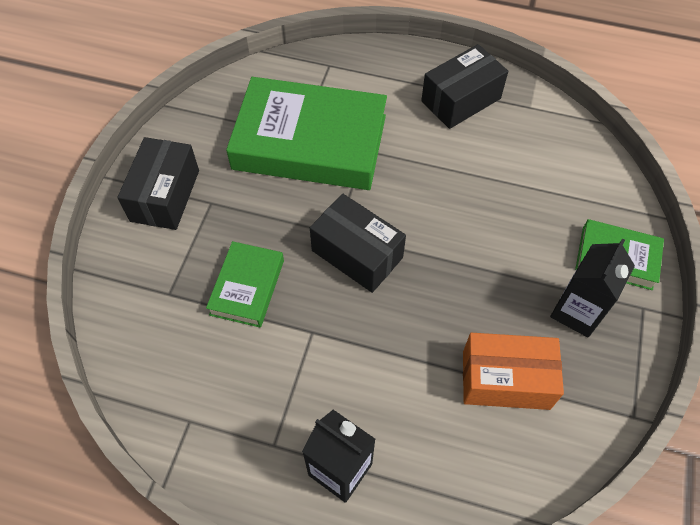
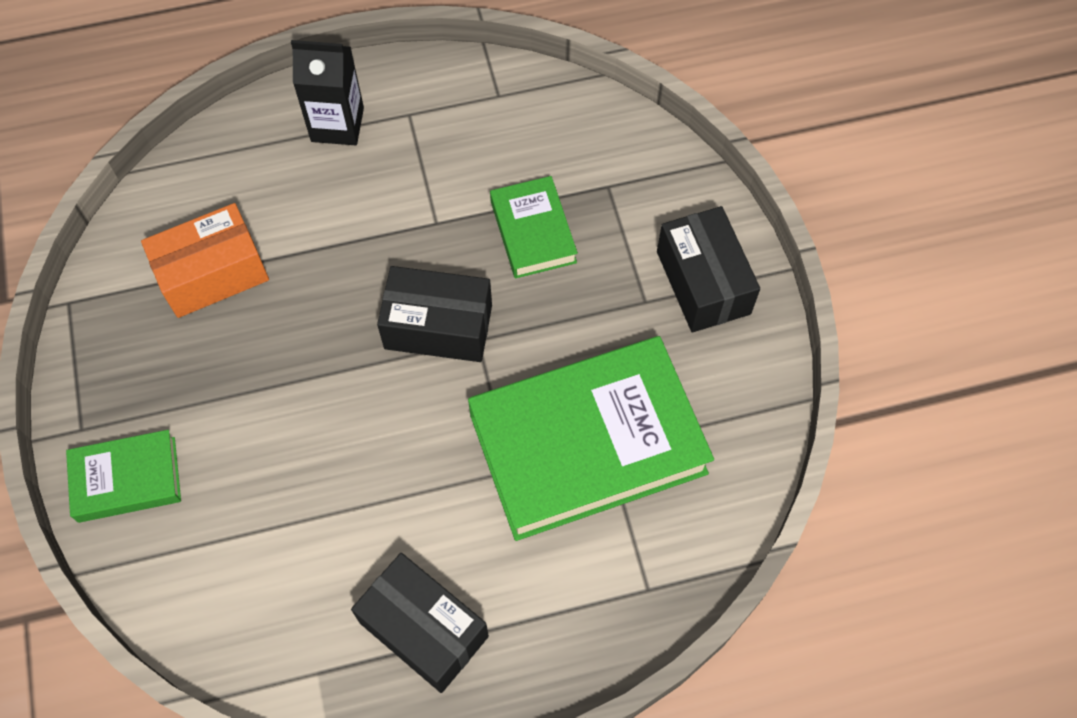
camera: 150 degrees right, 5 degrees up
black box [421,44,508,129] -> black box turned 75 degrees counterclockwise [351,553,489,693]
black carton [550,238,635,337] -> none

